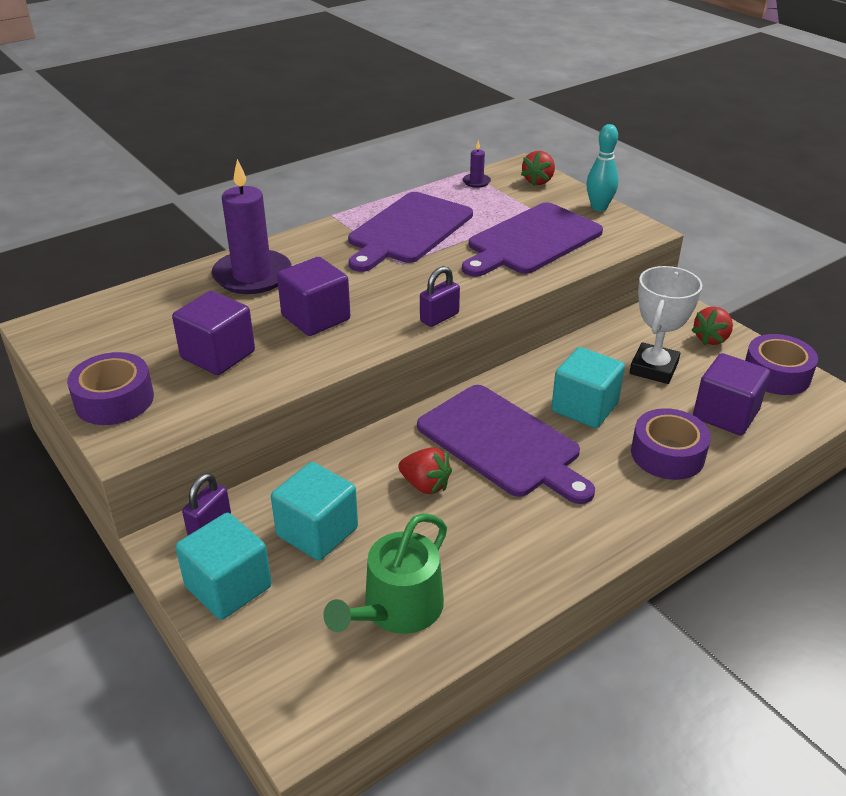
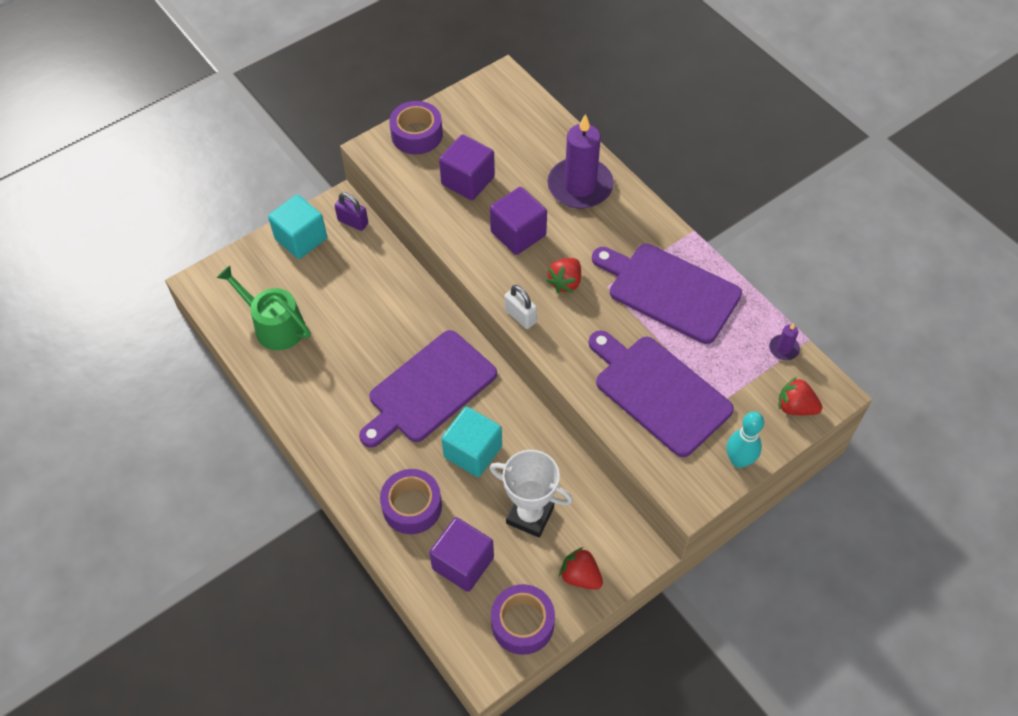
camera: 90 degrees right, 20 degrees up
turquoise cube [271,462,358,561] -> none
red strawberry [398,447,452,494] -> red strawberry moved to [546,258,581,293]
purple padlock [420,266,460,327] -> white padlock [505,285,537,329]

